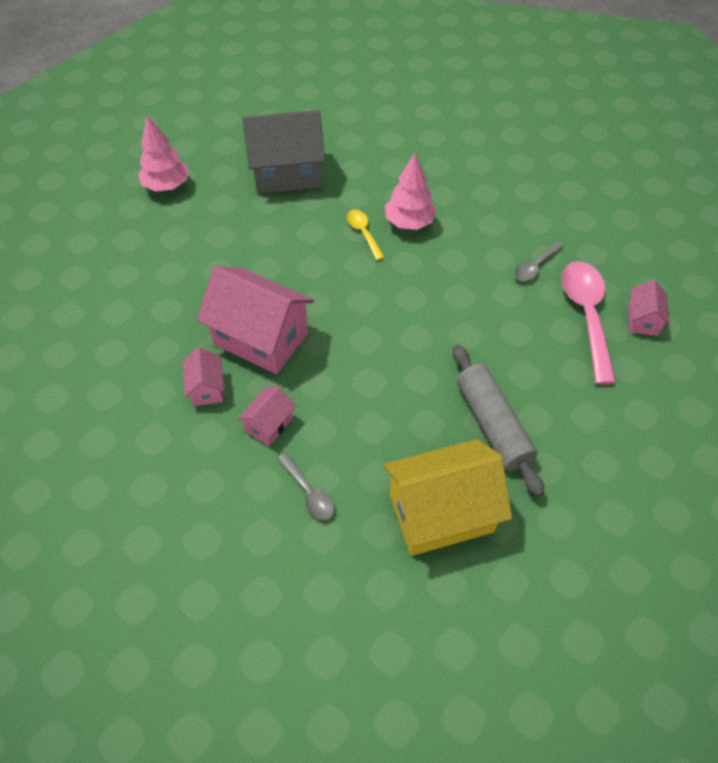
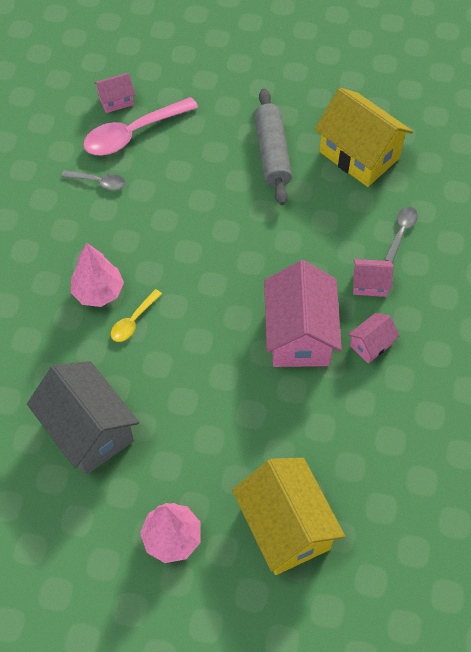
camera: 120 degrees left, 5 degrees up
grey rolling pin [453,345,544,497] -> grey rolling pin turned 45 degrees counterclockwise [254,89,292,205]
none -> yellow house [232,458,345,575]

